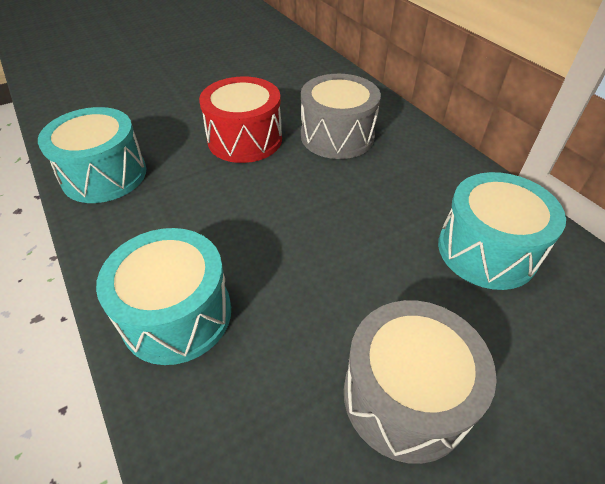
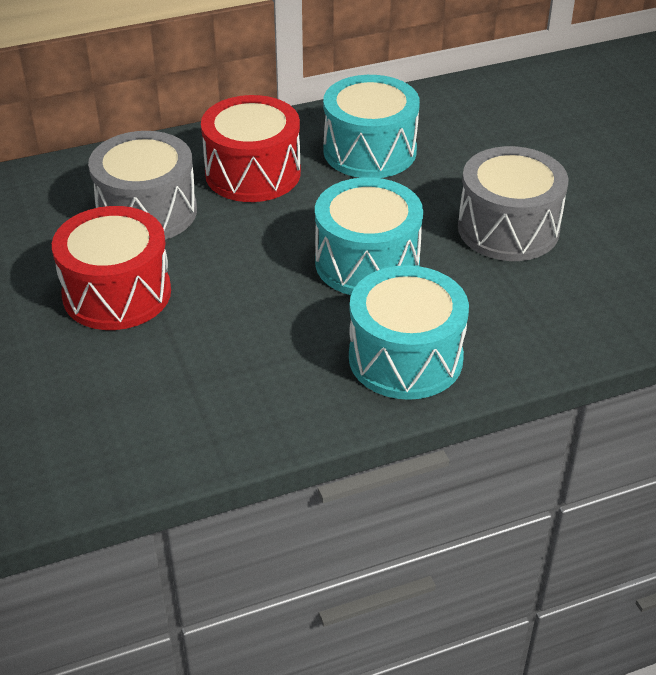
camera: 80 degrees left, 5 degrees down
turquoise drum [38,107,146,203] -> turquoise drum moved to [315,177,423,295]
none -> red drum [201,95,301,202]

